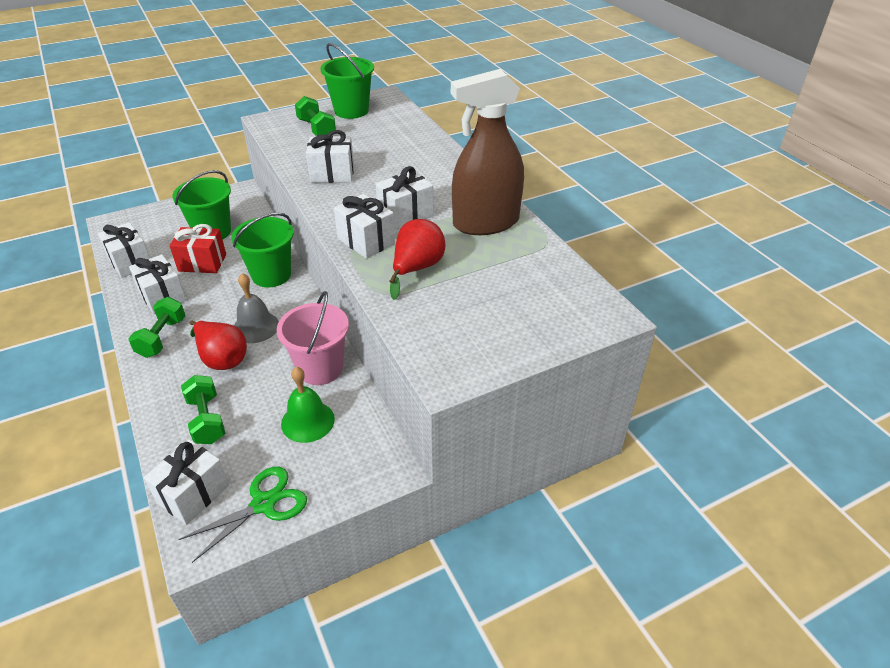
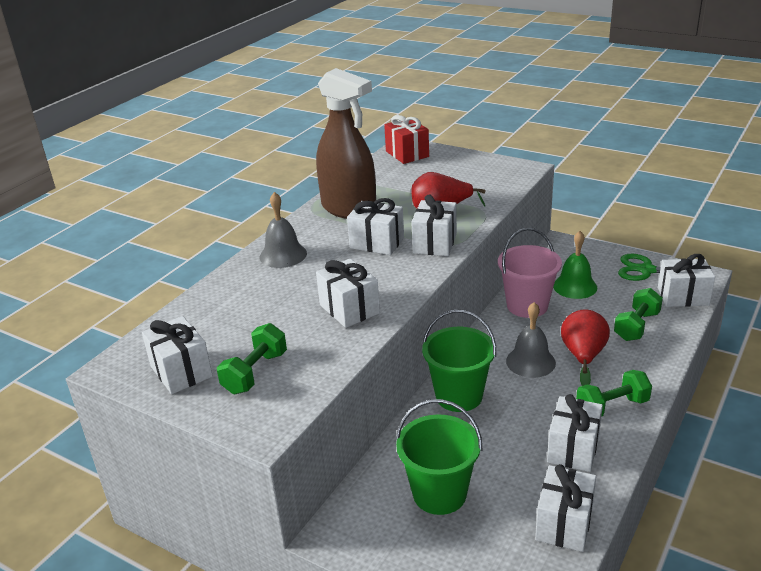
camera: 120 degrees left, 10 degrees down
red gift [169,224,226,273] -> red gift moved to [384,115,429,164]
green bucket [320,43,374,119] -> white gift [142,316,213,394]
none -> grey bell [260,192,307,268]

